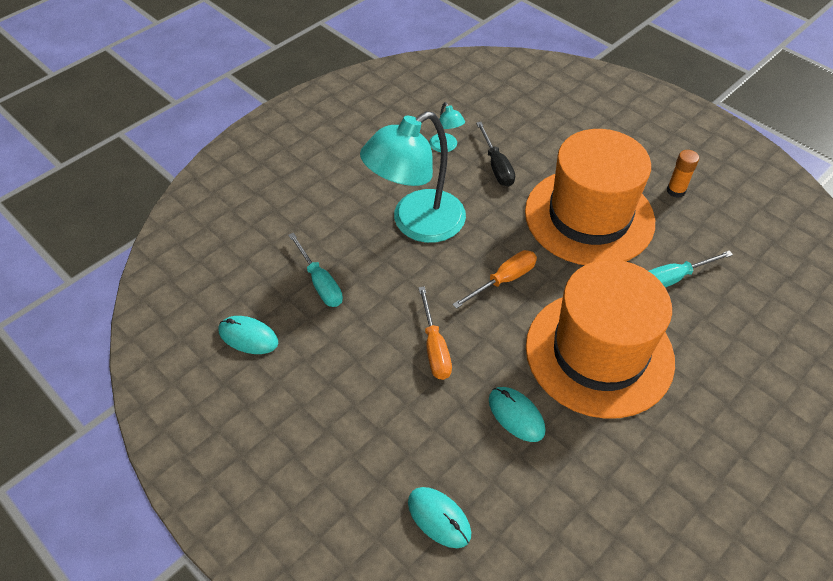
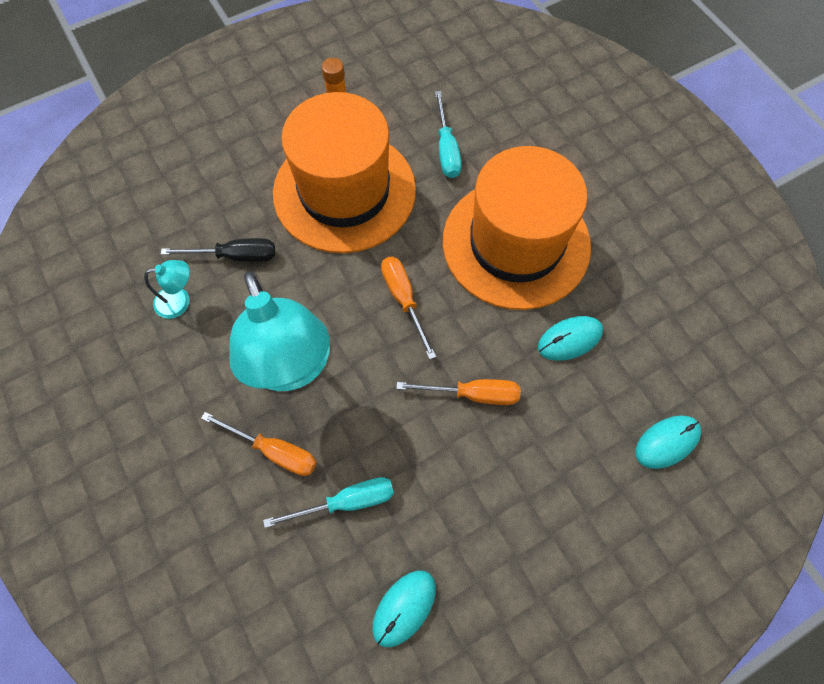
camera: 75 degrees left, 15 degrees up
none -> orange screwdriver [201,412,317,476]

